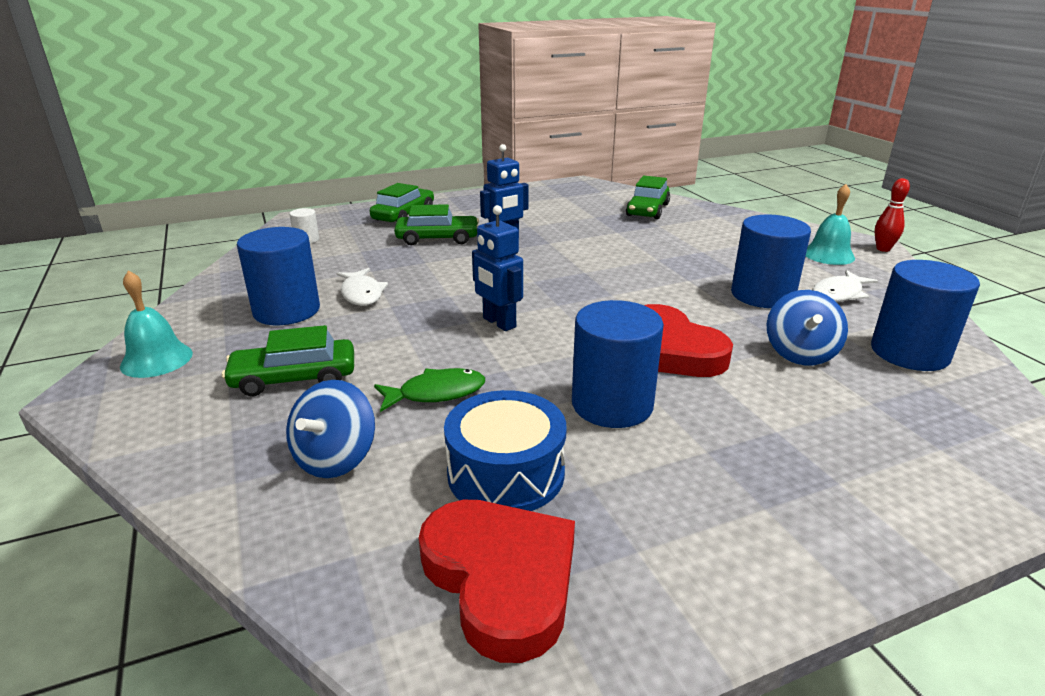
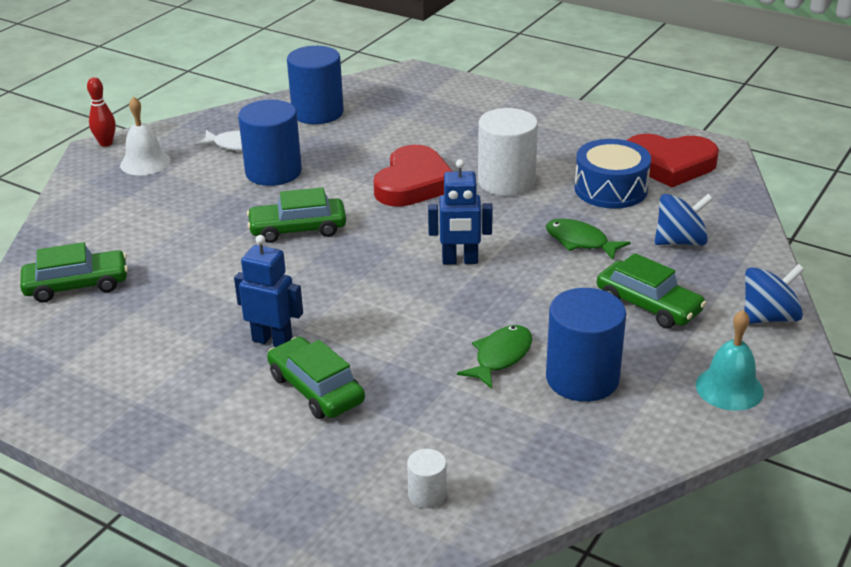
camera: 125 degrees left, 5 degrees up
white fish [337,268,388,306] -> green fish [457,325,532,389]
green car [370,183,434,222] -> green car moved to [247,187,346,243]
red heart [419,500,575,663] -> red heart turned 105 degrees counterclockwise [627,134,719,187]
blue robot [472,205,523,331] -> blue robot turned 75 degrees clockwise [428,159,493,264]
blue cylinder [572,300,664,428] -> white cylinder [478,108,538,196]
blue spinning top [767,290,848,365] -> blue spinning top moved to [744,264,805,324]
turquoise bell [806,184,855,265] -> white bell [120,96,171,175]

